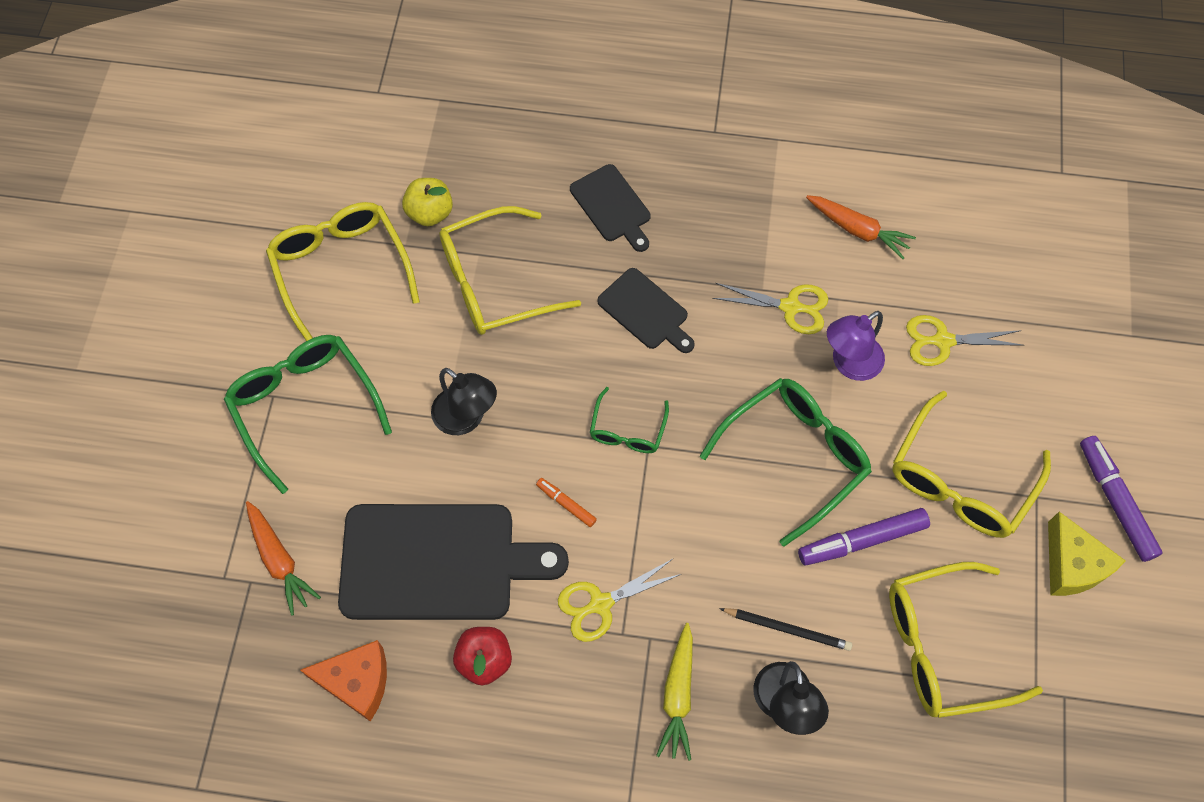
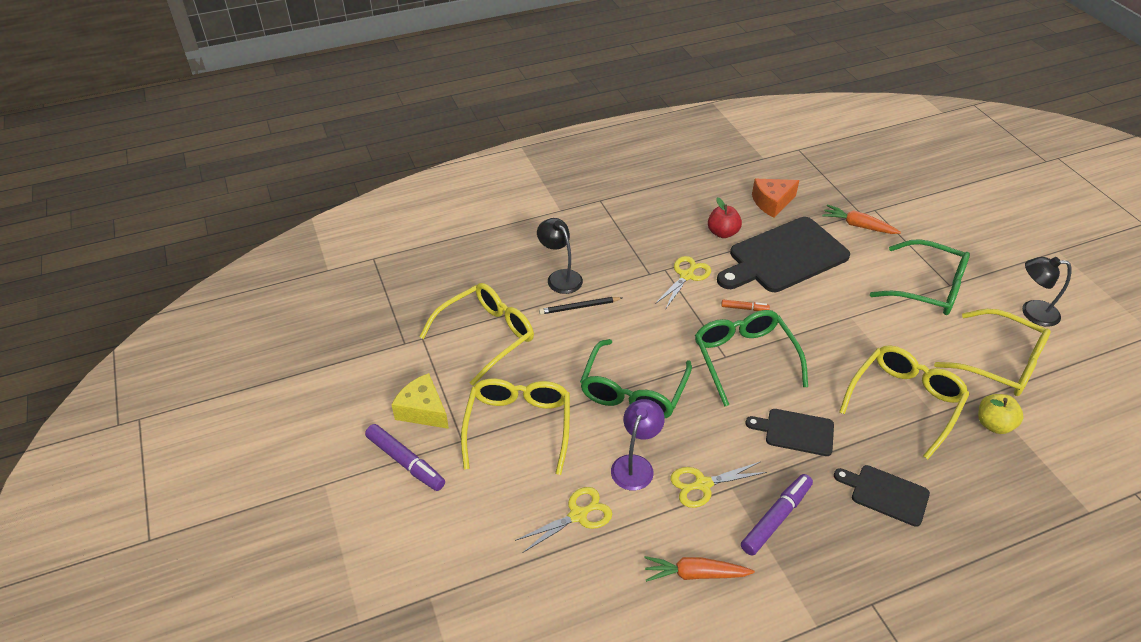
camera: 150 degrees right, 20 degrees down
black lamp [431,368,497,435] -> black lamp moved to [1022,257,1071,327]
green glasses [590,387,669,453] -> green glasses [695,310,808,407], size x1.86
yellow carrot [656,623,693,761] -> none
purple marker [798,508,930,565] -> purple marker moved to [741,474,813,556]

